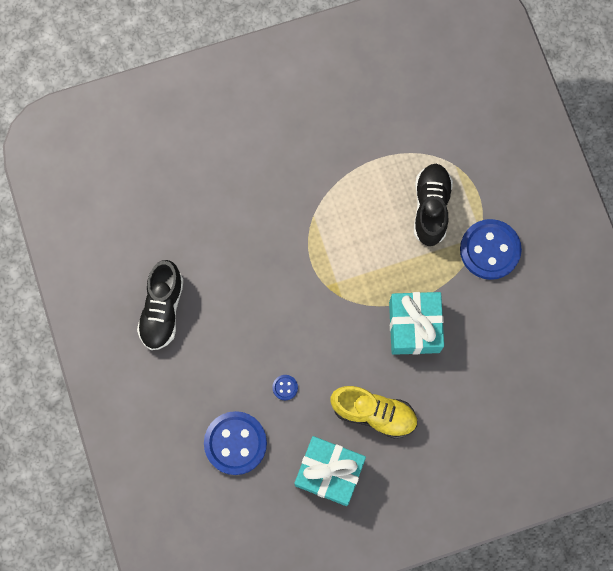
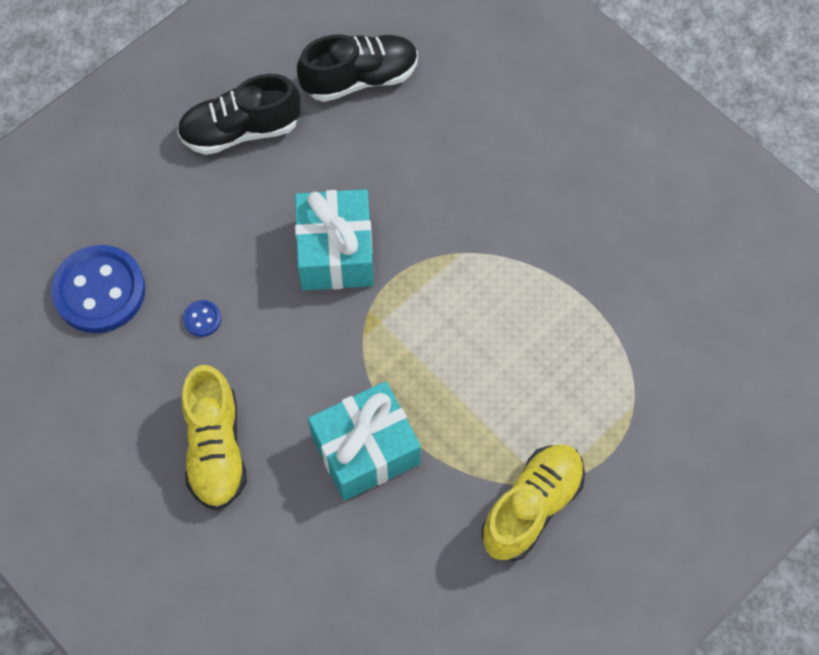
camera: 65 degrees right, 10 degrees down
turquoise gift [294,436,366,506] -> turquoise gift moved to [295,189,374,290]
black shoe [414,164,453,246] -> black shoe moved to [297,34,418,102]
blue button [460,219,522,280] -> yellow shoe [482,445,585,561]

